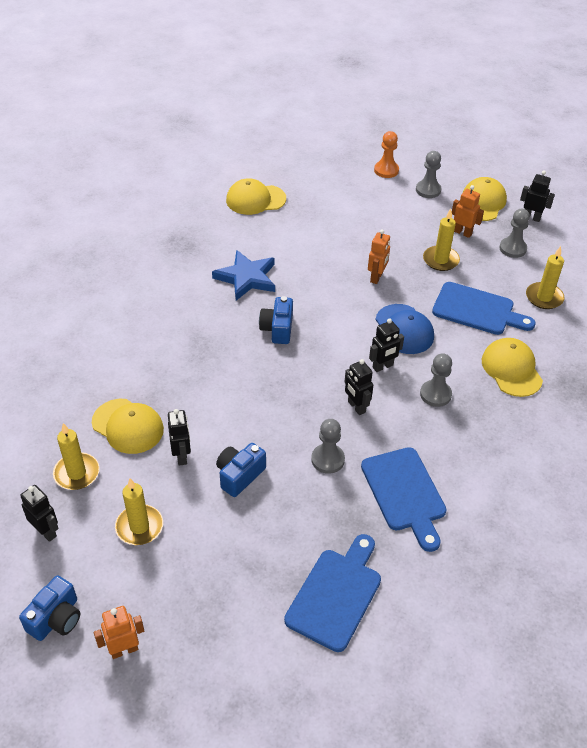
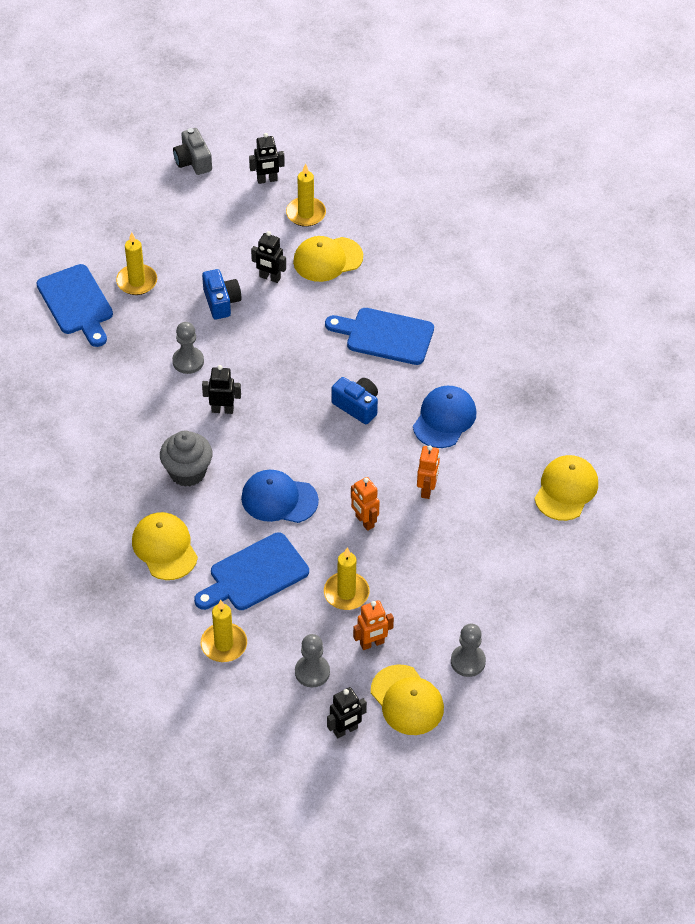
camera: 125 degrees right, 5 degrees up
blue camera [19,575,80,641] -> grey camera [173,128,212,175]
orange robot [94,606,144,659] -> orange robot moved to [417,445,440,499]
yellow candle [115,478,163,545] -> yellow candle moved to [116,232,157,295]
blue star [212,250,275,301] -> blue cap [413,386,476,448]
blue cutting board [361,447,447,552] -> blue cutting board moved to [325,308,434,365]
black robot [369,318,404,372] -> none
orange pawn [374,131,399,178] -> none
grey pawn [420,353,452,407] -> grey cupcake [160,431,212,487]
yellow cap [482,338,543,397] -> yellow cap turned 135 degrees counterclockwise [132,512,198,580]

